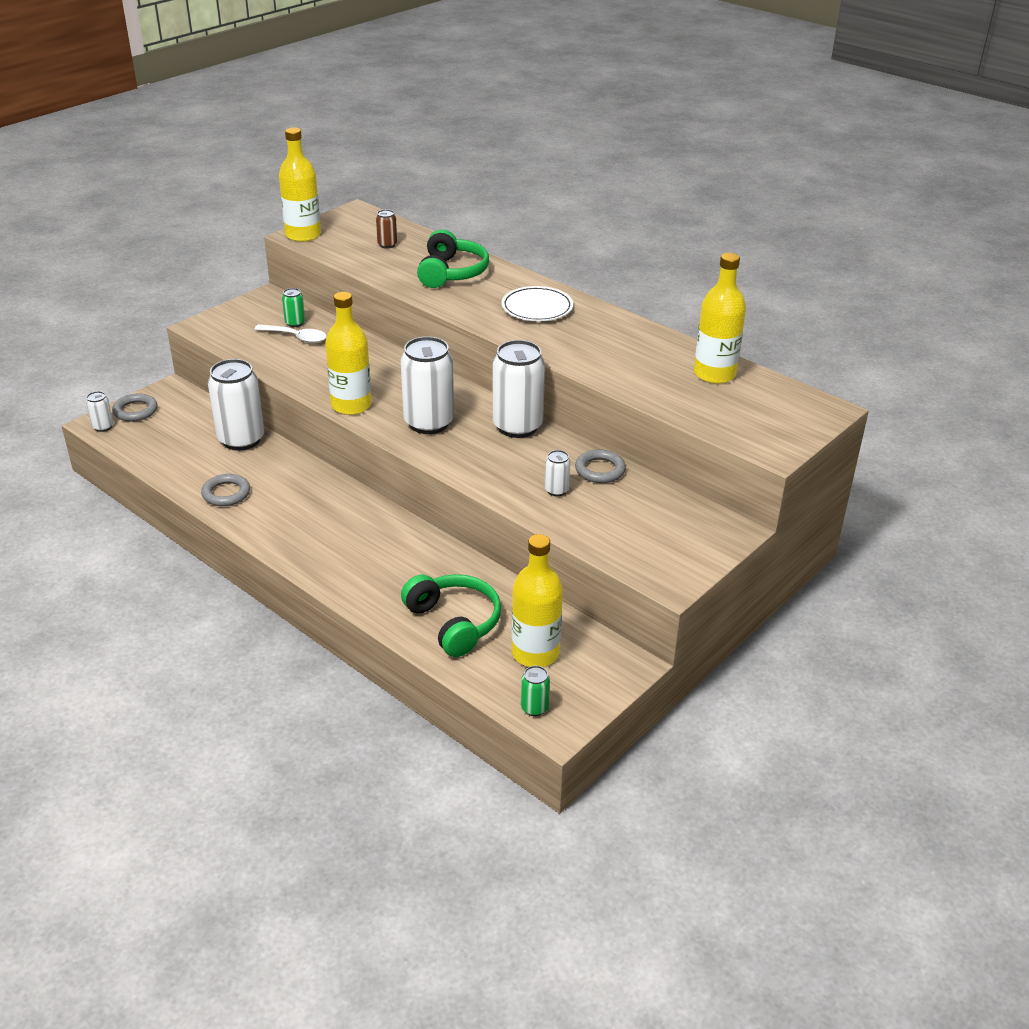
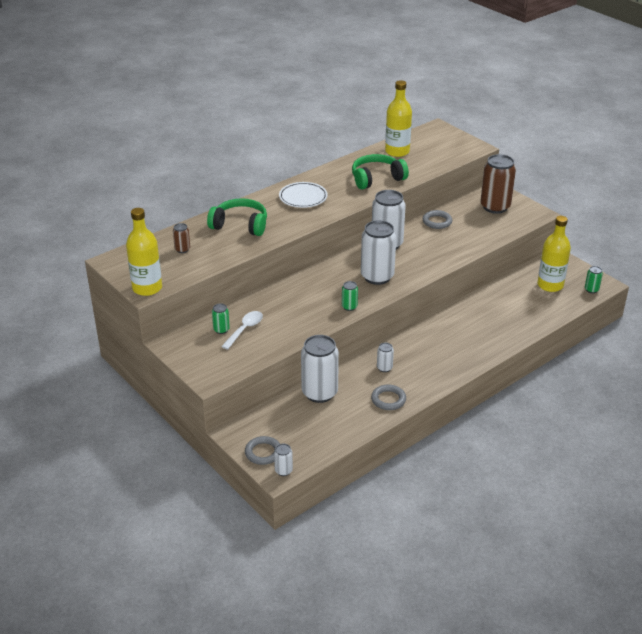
camera: 80 degrees left, 0 degrees up
yellow bottle [325,292,372,415] -> green can [342,281,358,311]
green headphones [401,574,501,657] -> green headphones moved to [352,154,409,189]
white can [545,450,571,496] -> white can moved to [377,343,394,372]
none -> brown can [480,154,516,214]

